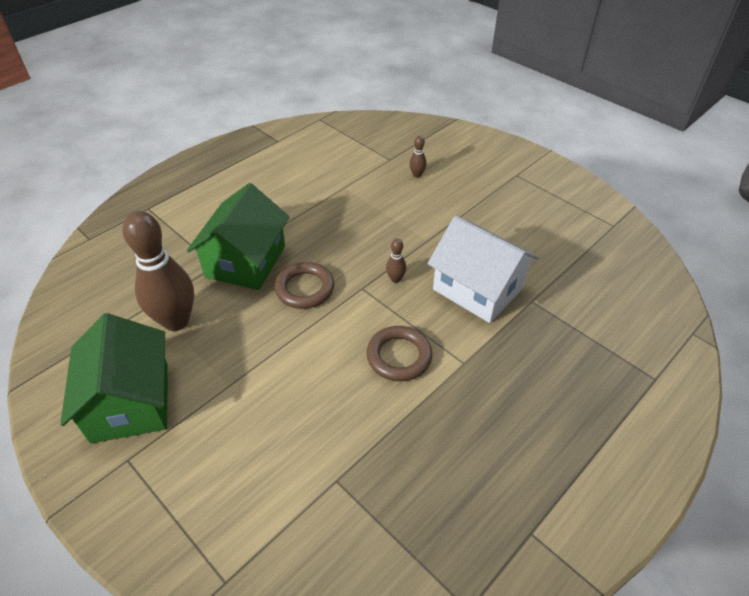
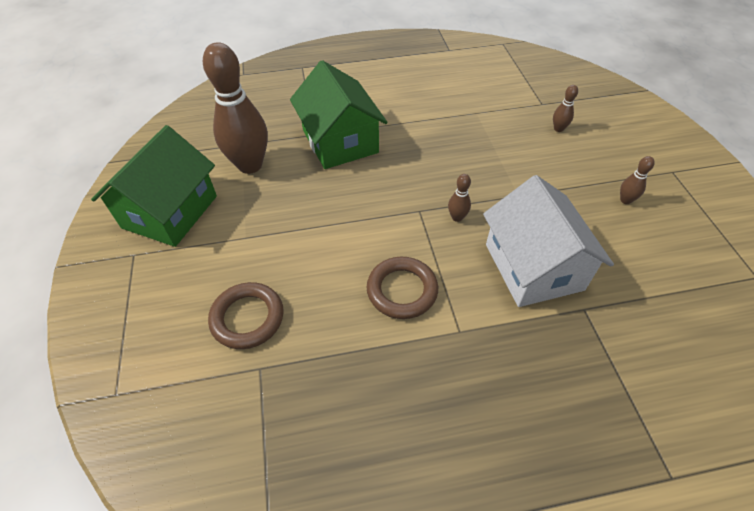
camera: 35 degrees right, 5 degrees up
green house [187,183,290,290] -> green house turned 75 degrees counterclockwise [290,60,388,169]
brown ring [274,262,334,309] -> brown ring moved to [208,282,284,349]
none -> brown bowling pin [620,156,655,204]

